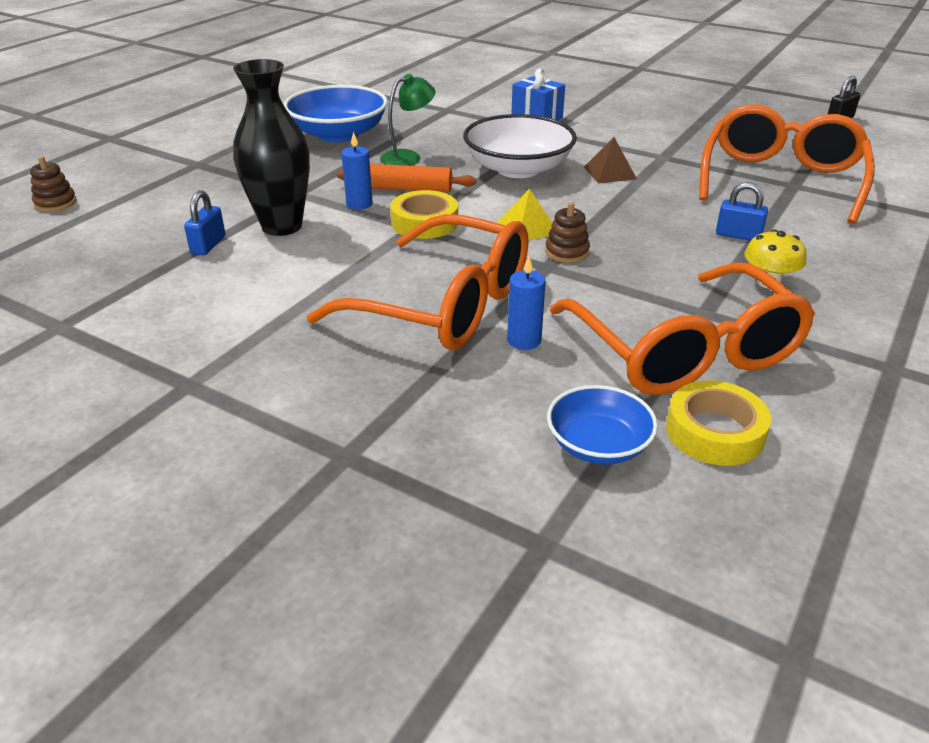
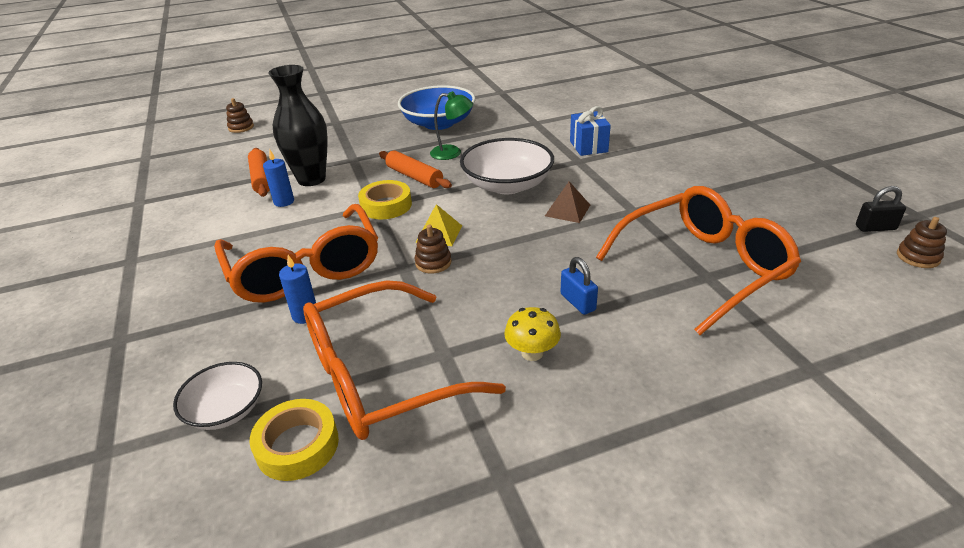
camera: 40 degrees right, 0 degrees up
blue padlock [184,190,225,255] -> orange rolling pin [248,148,270,197]
blue candle [342,131,373,210] -> blue candle moved to [263,150,294,207]
blue bowl [547,385,658,464] -> white bowl [173,362,262,430]
orange glasses [550,263,815,395] -> orange glasses turned 45 degrees clockwise [303,280,506,440]
none -> brown stacking toy [897,217,947,268]

